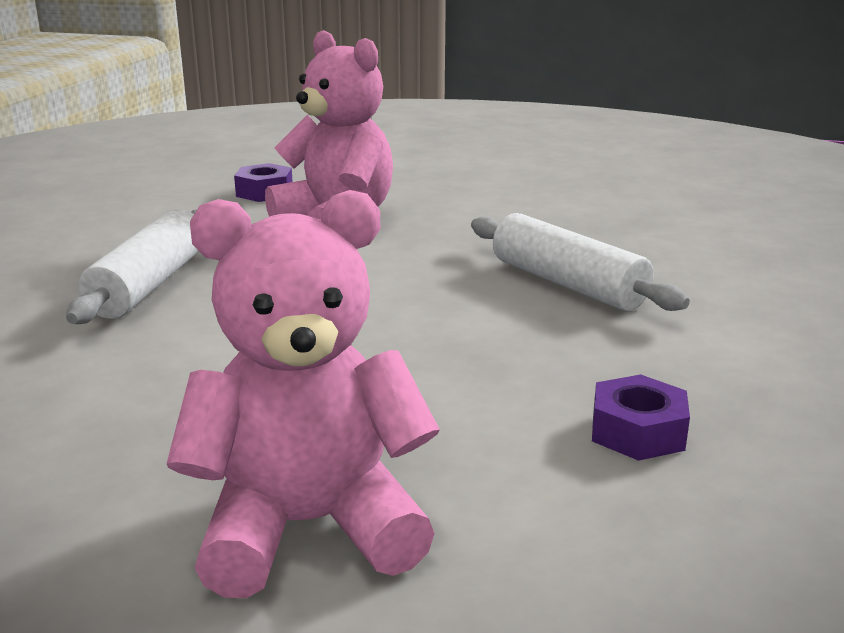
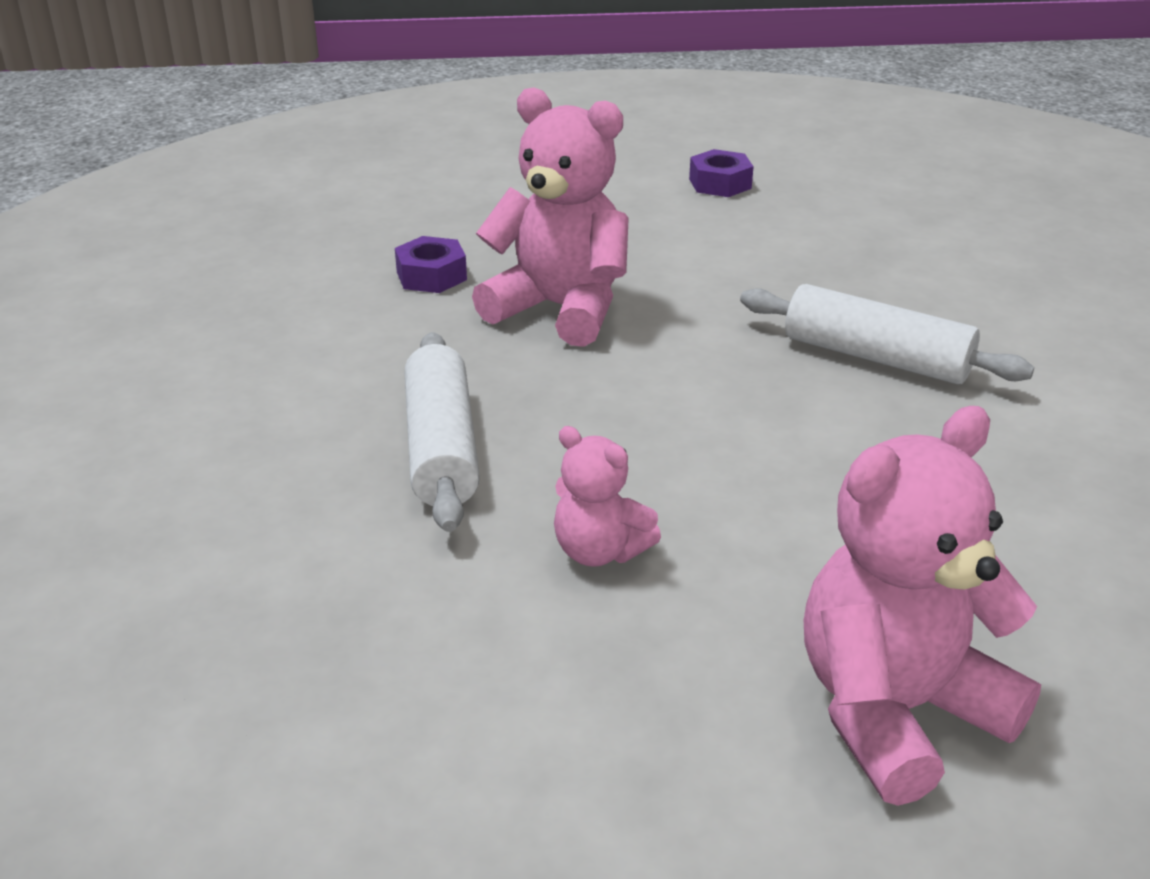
camera: 20 degrees left, 10 degrees up
purple nut [592,374,690,461] -> purple nut moved to [689,149,754,197]
none -> pink teddy bear [554,426,661,567]

